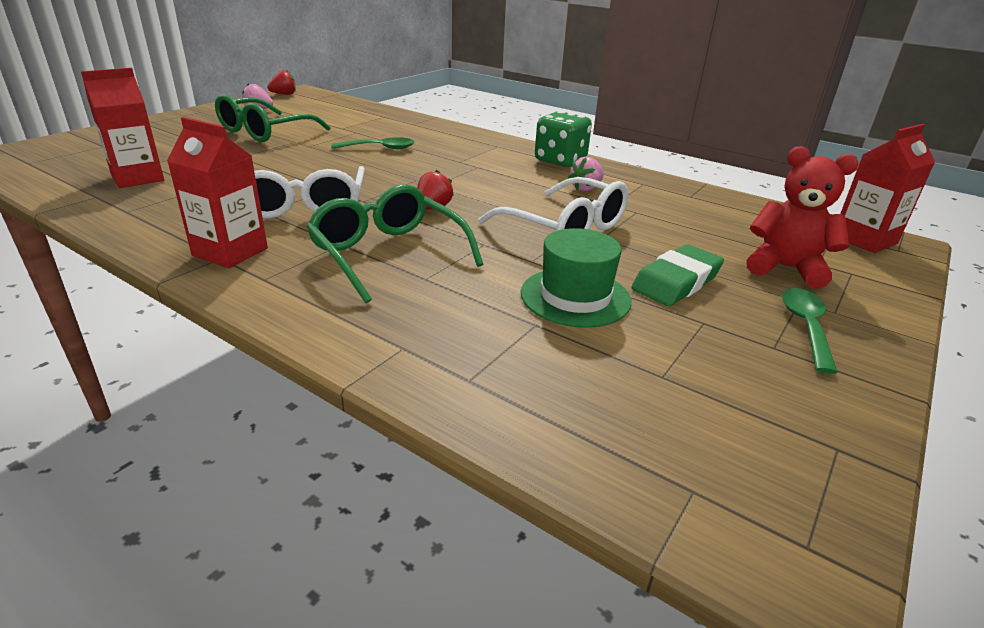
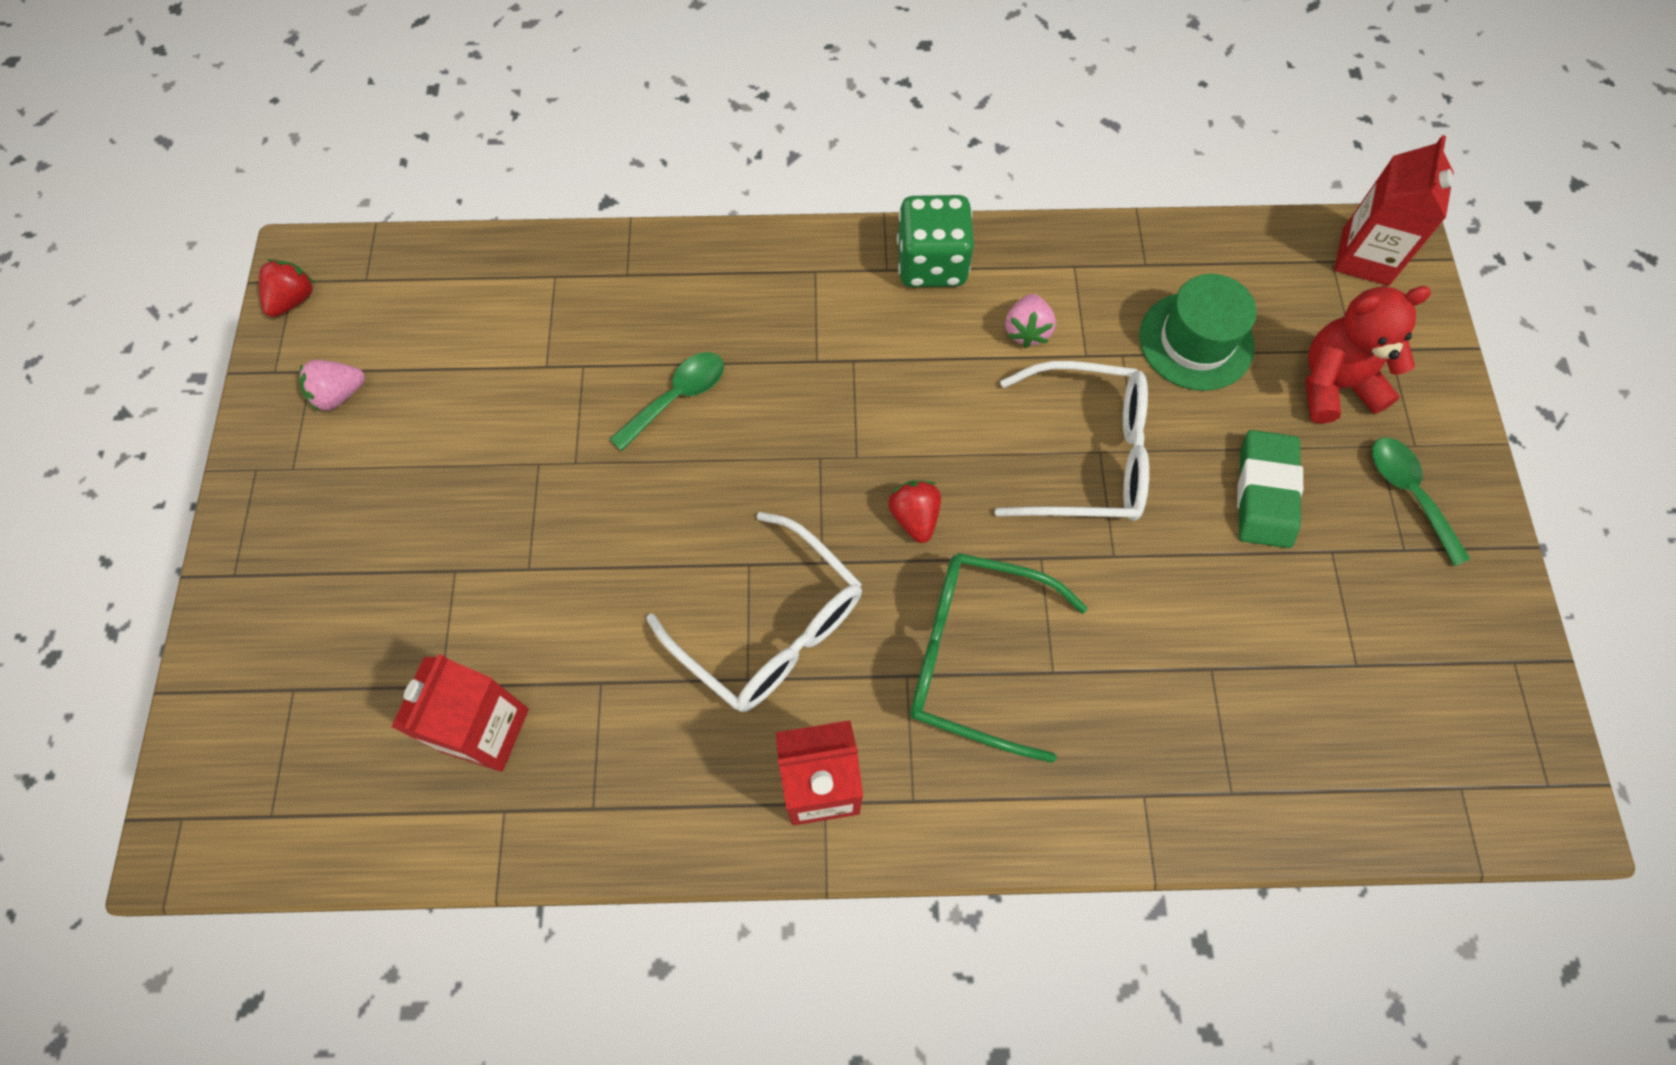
camera: 35 degrees left, 35 degrees up
green glasses [215,94,331,142] -> none
green hat [521,228,631,328] -> green hat moved to [1139,274,1256,391]

